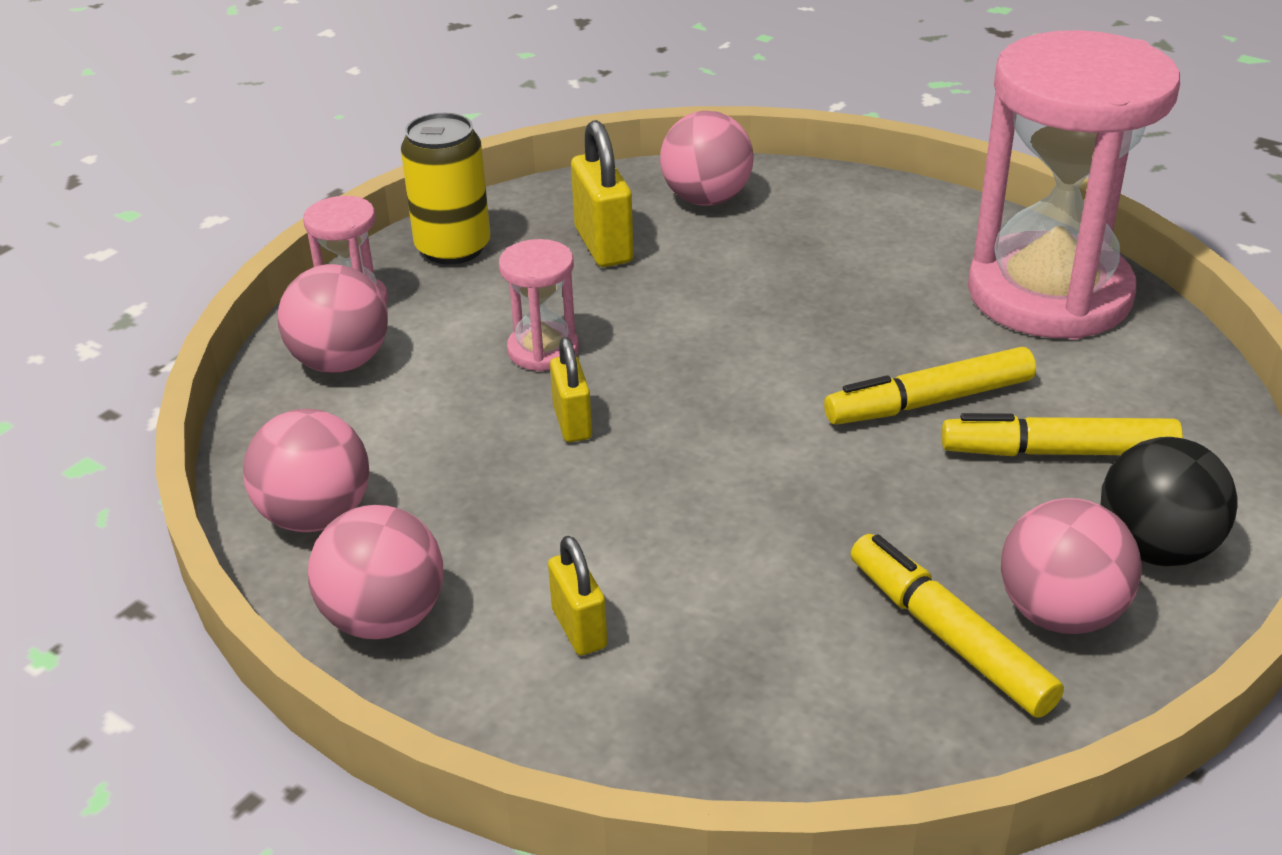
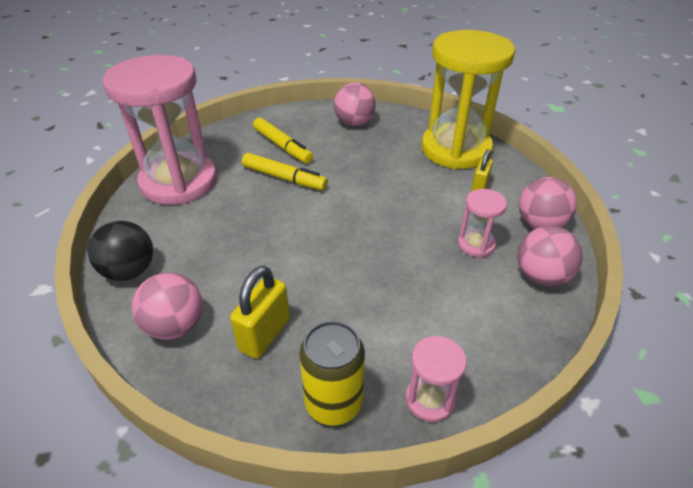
camera: 135 degrees left, 5 degrees up
pink ball [278,264,388,373] -> none
pink hourglass [499,239,579,371] -> pink hourglass moved to [458,189,507,257]
yellow padlock [550,337,592,442] -> none
yellow marker [851,534,1064,718] -> none
black ball [1101,437,1237,566] -> black ball moved to [88,221,153,281]
none -> yellow hourglass [421,30,515,169]

